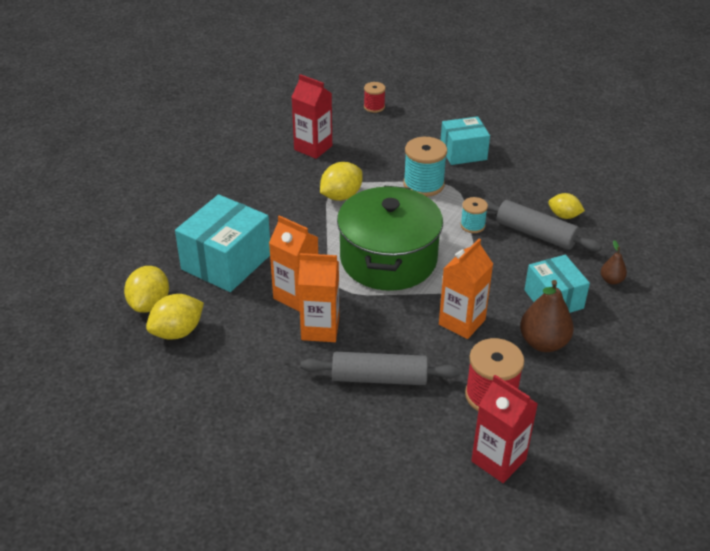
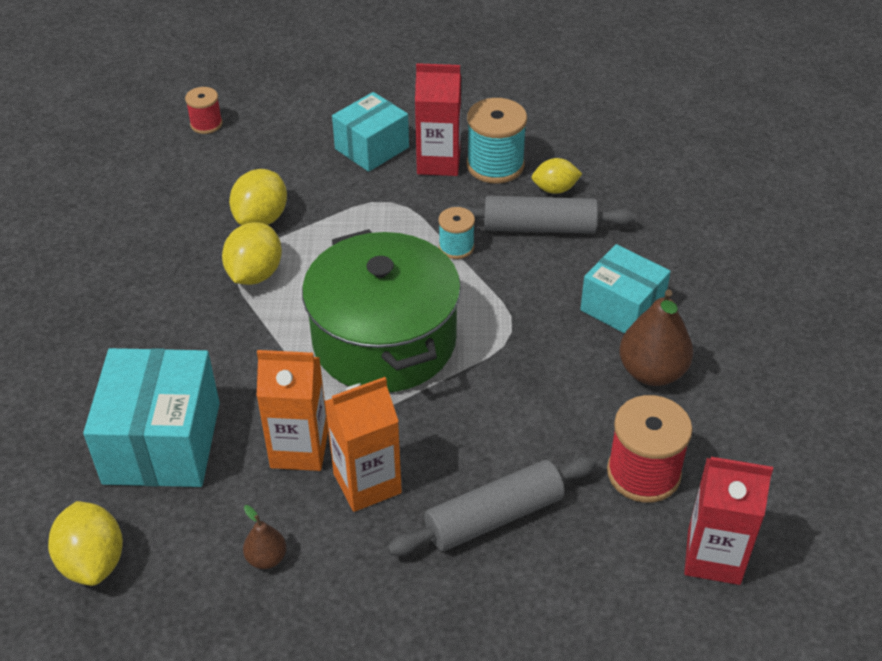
camera: 30 degrees left, 5 degrees up
yellow lemon [146,294,204,340] -> yellow lemon moved to [229,169,287,225]
red carton [292,74,332,159] -> red carton moved to [415,63,461,176]
turquoise spool [403,137,447,197] -> turquoise spool moved to [467,98,527,184]
orange carton [439,239,493,339] -> none
brown pear [601,240,627,285] -> brown pear moved to [243,505,286,569]

